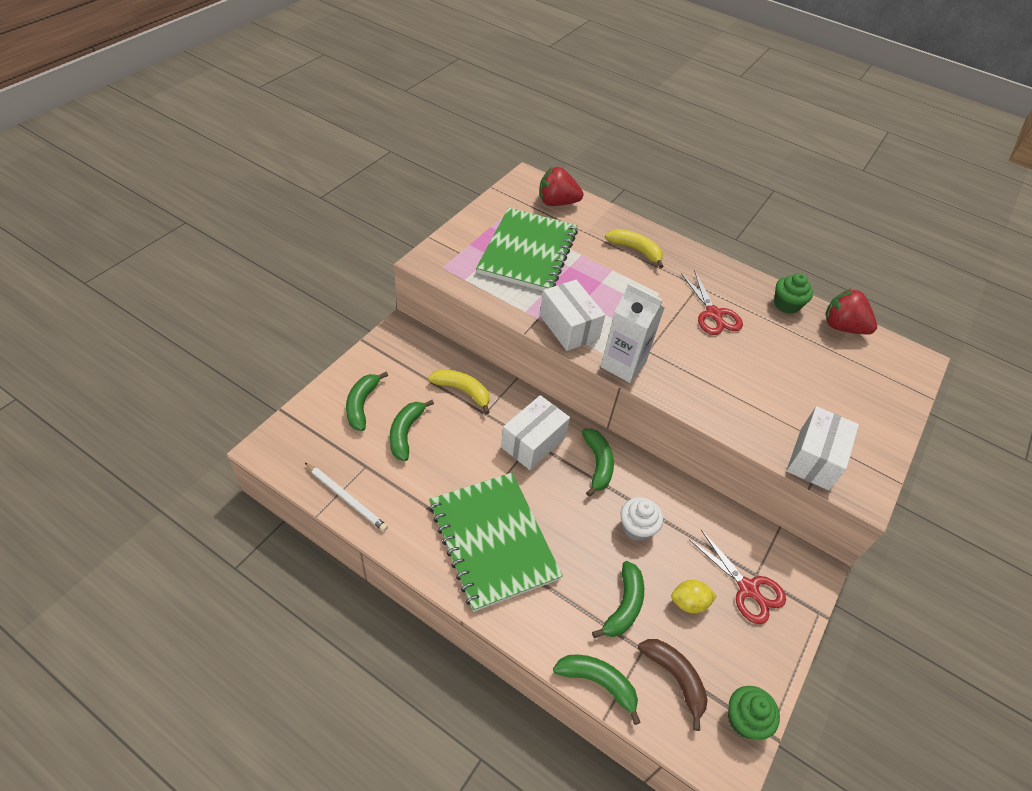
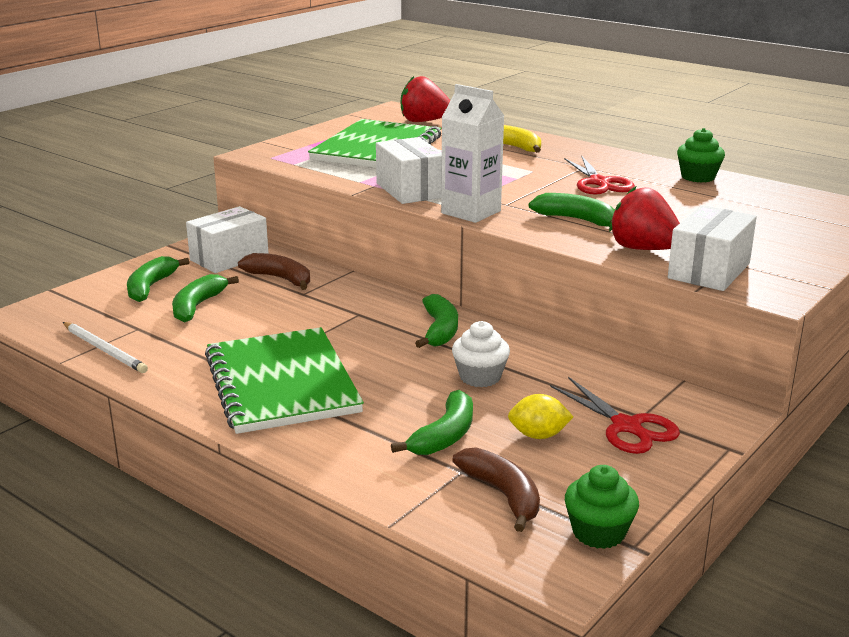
camera: 10 degrees right, 25 degrees down
yellow banana [428,369,490,414] -> brown banana [238,253,310,290]
white box [501,395,570,470] -> white box moved to [186,206,269,273]
green banana [553,655,641,725] -> green banana moved to [529,193,615,227]
red strawberry [825,289,877,335] -> red strawberry moved to [609,186,680,250]

